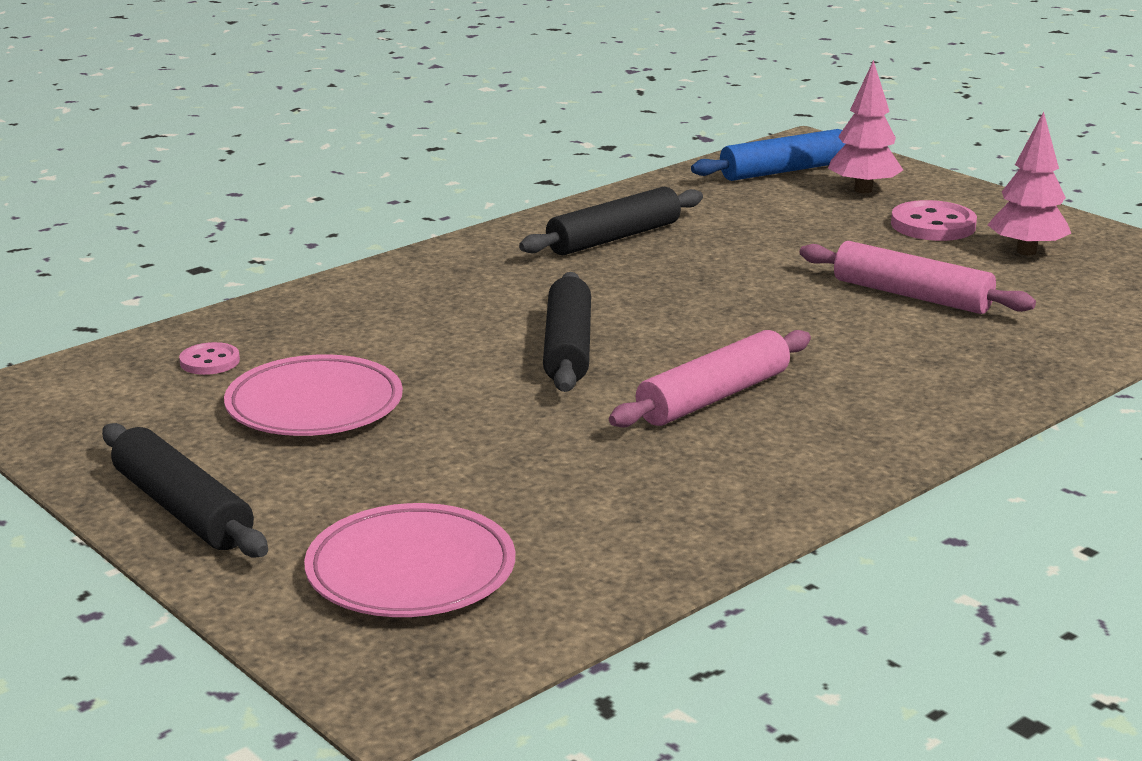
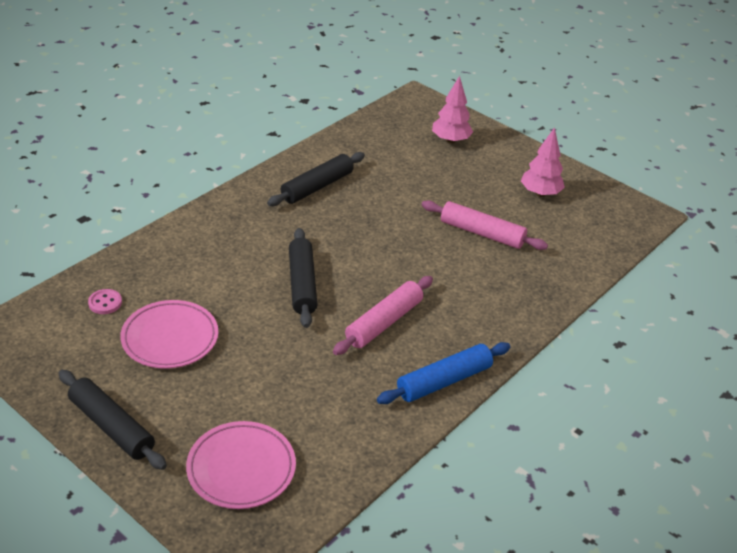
camera: 10 degrees left, 15 degrees up
blue rolling pin [691,129,845,181] -> blue rolling pin moved to [377,342,510,404]
pink button [891,200,977,241] -> none

